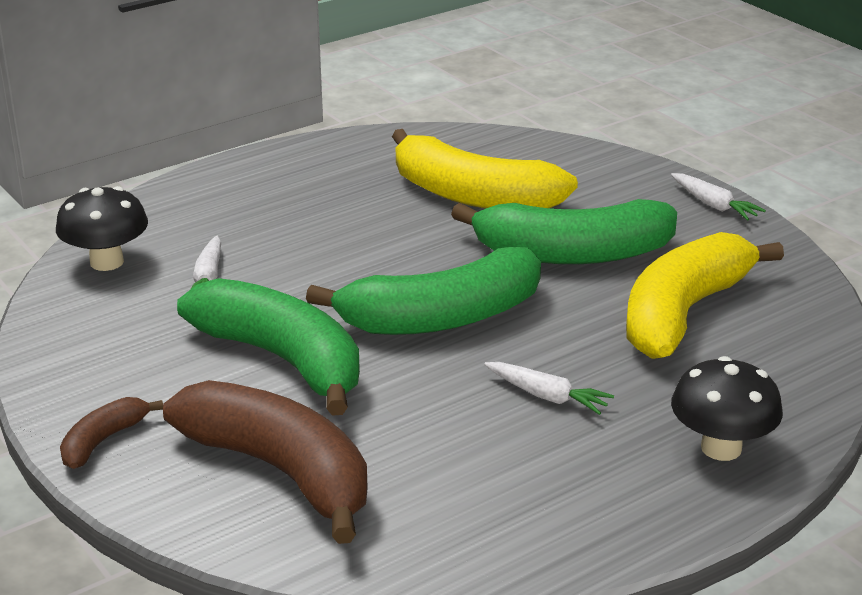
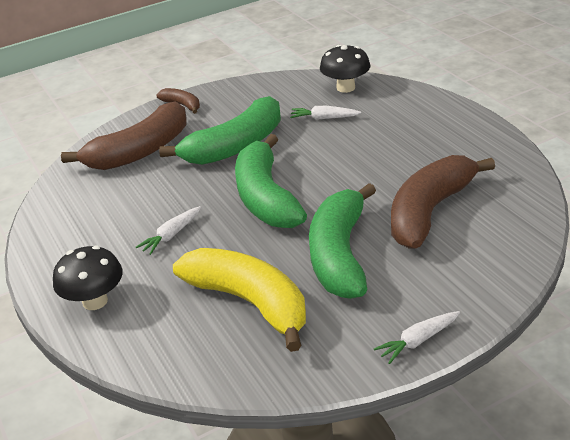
camera: 100 degrees right, 5 degrees up
yellow banana [392,129,578,209] -> brown banana [391,155,495,248]

